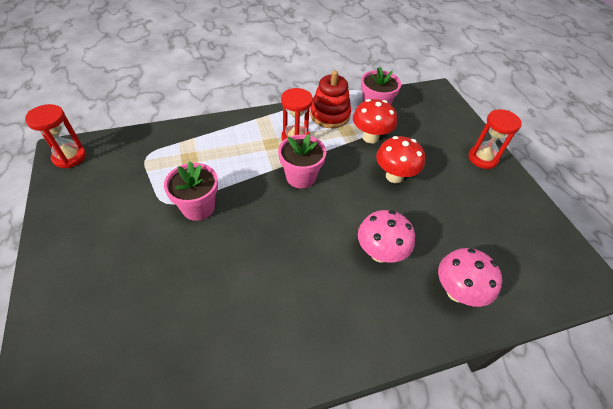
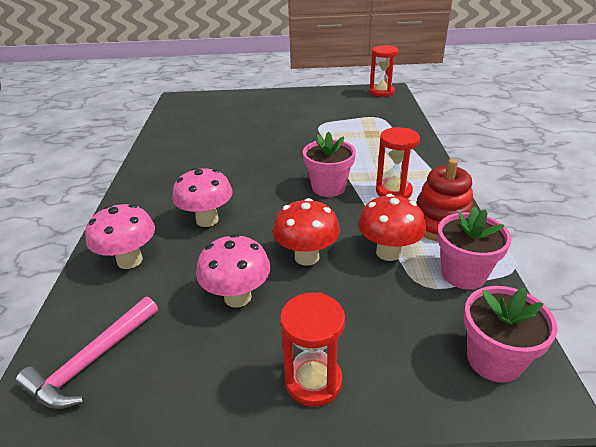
camera: 110 degrees right, 15 degrees down
pink flower pot [164,161,218,221] -> pink flower pot moved to [463,286,558,383]
none -> pink hammer [16,297,158,409]
none -> pink mushroom [196,234,271,308]

